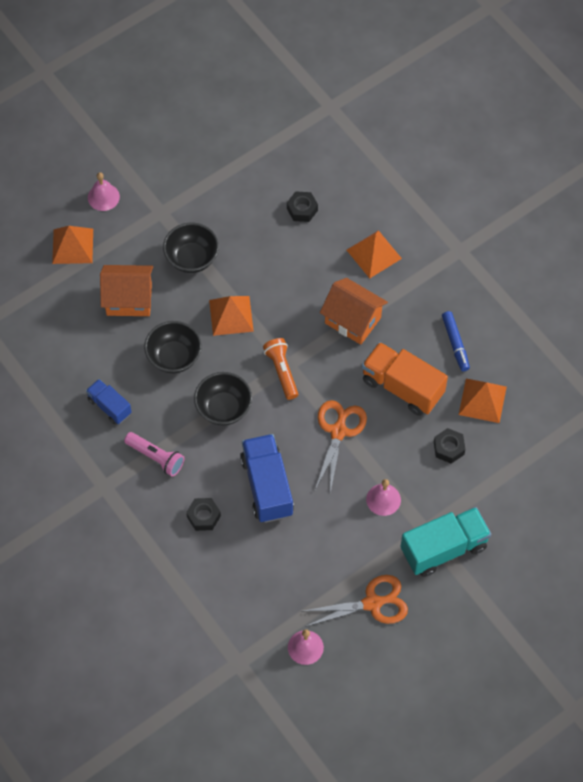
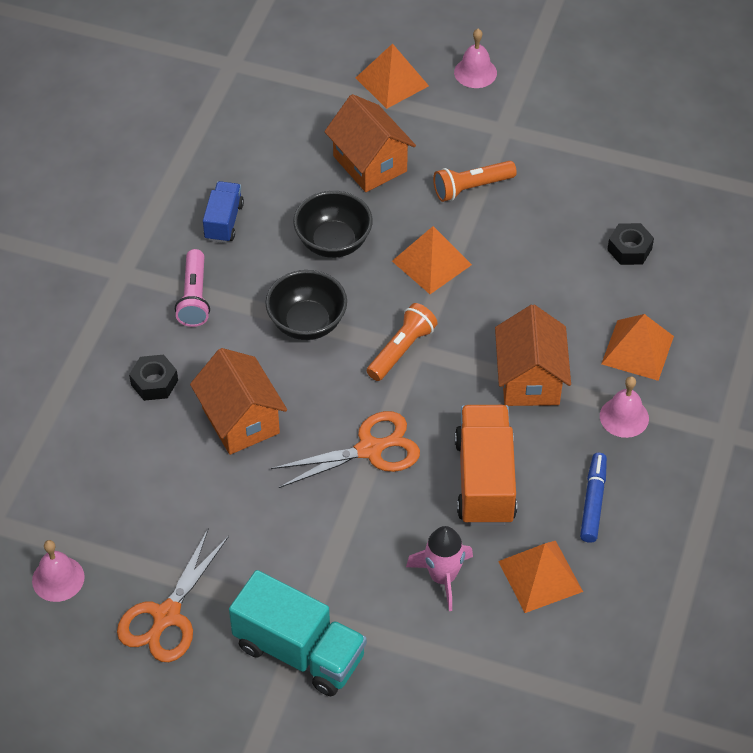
camera: 55 degrees right, 10 degrees down
black bowl [163,223,219,273] -> orange flashlight [433,161,517,202]
blue truck [240,434,294,523] -> orange house [190,348,287,455]
orange scissors [304,575,408,627] -> orange scissors turned 75 degrees clockwise [117,529,229,662]
pink bell [366,479,401,516] -> pink bell moved to [600,376,649,438]
black nut [434,428,465,464] -> pink rocket [406,526,473,611]
blue marker [442,311,470,372] -> blue marker turned 150 degrees clockwise [580,453,607,543]

